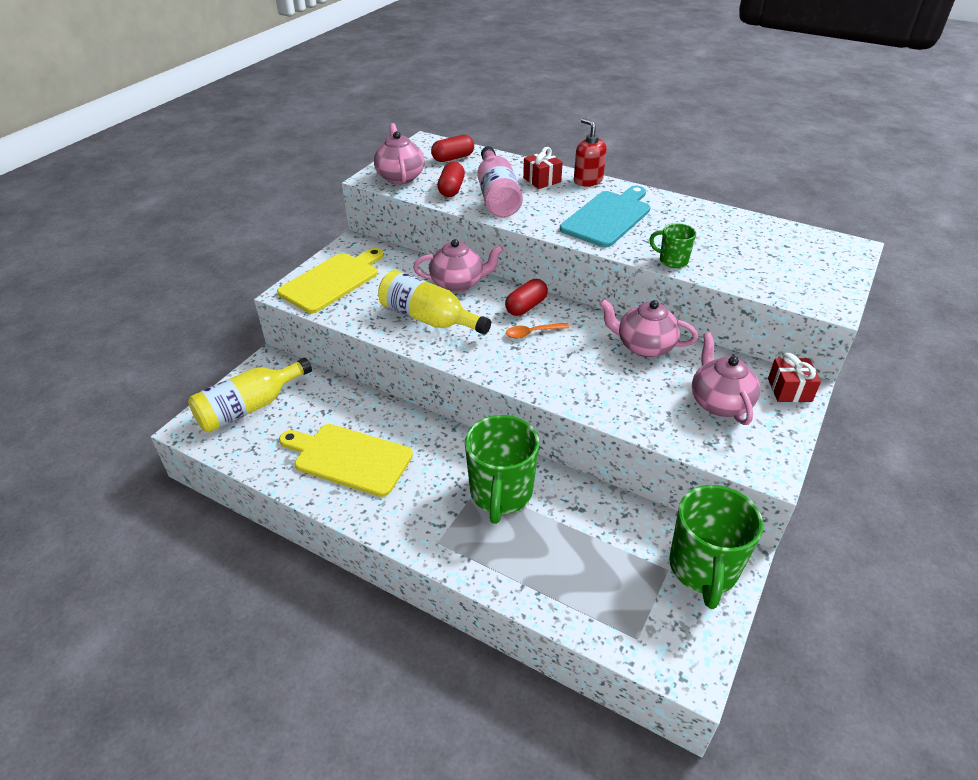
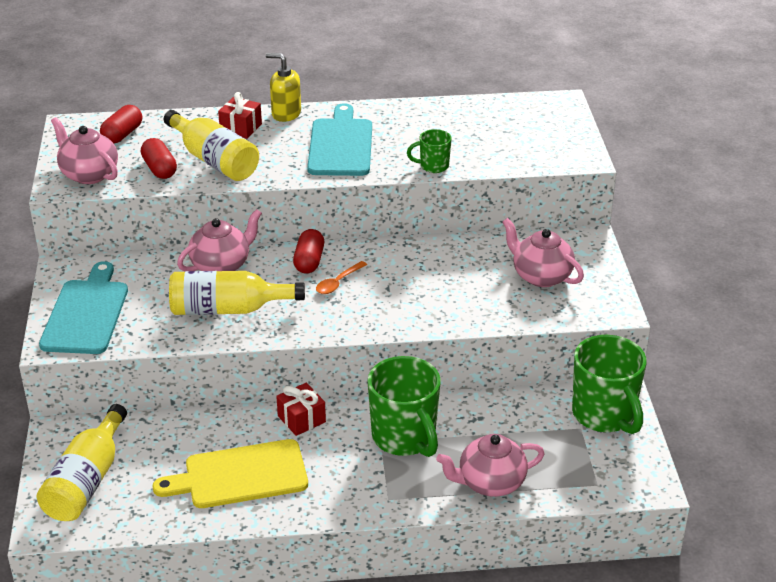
camera: 35 degrees left, 5 degrees down
yellow cutting board [277,248,384,313] -> turquoise cutting board [39,261,128,354]
pink bottle [477,146,523,217] -> yellow bottle [164,110,259,181]
red soap dispenser [574,118,606,186] -> yellow soap dispenser [266,53,301,122]
pink teapot [599,299,698,357] -> pink teapot moved to [436,434,545,497]
red gift [768,353,821,402] -> red gift moved to [276,383,326,436]

